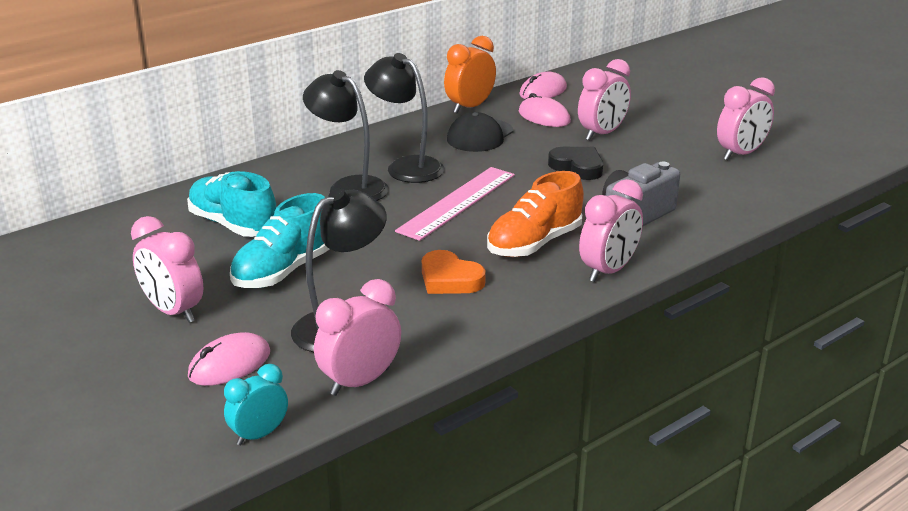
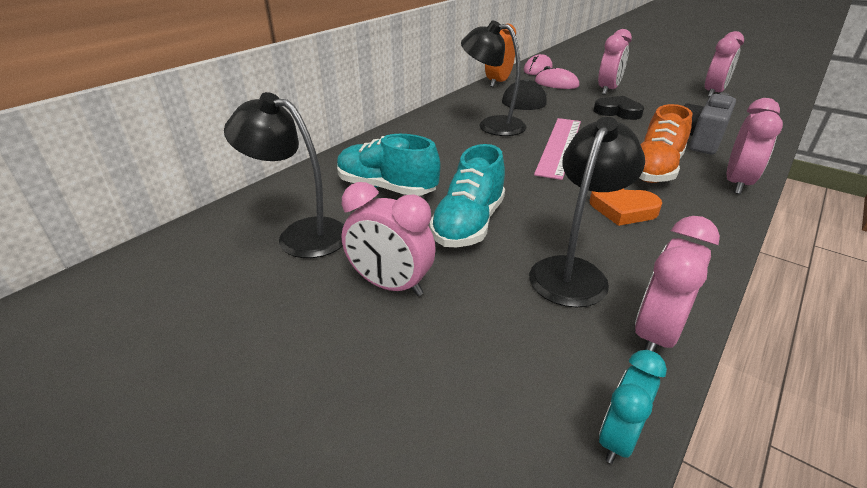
camera: 15 degrees left, 5 degrees up
pink mouse [188,332,270,386] -> none
black lamp [303,70,389,201] -> black lamp moved to [224,92,344,258]

